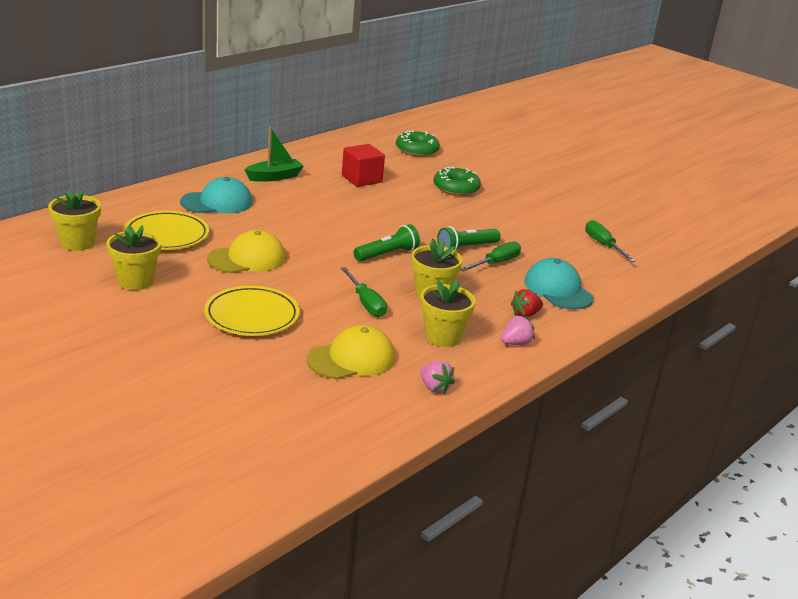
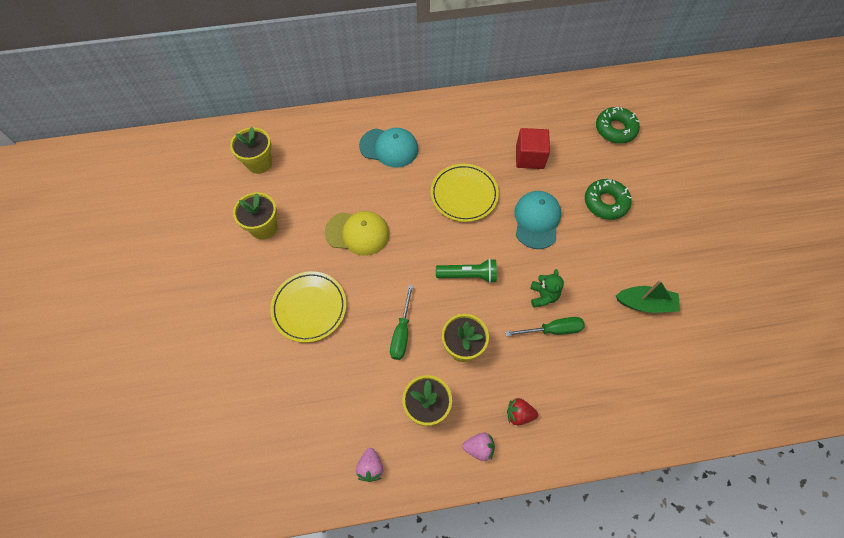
camera: 40 degrees right, 35 degrees up
yellow plate [123,211,209,250] -> yellow plate moved to [430,164,499,222]
green boat [245,127,304,182] -> green boat moved to [616,280,680,313]
yellow cap [307,325,395,379] -> none
green flashlight [437,226,501,251] -> green teddy bear [530,269,564,308]
turquoise cap [524,258,594,309] -> turquoise cap moved to [514,191,561,249]
green screwdriver [585,220,636,262] -> none

